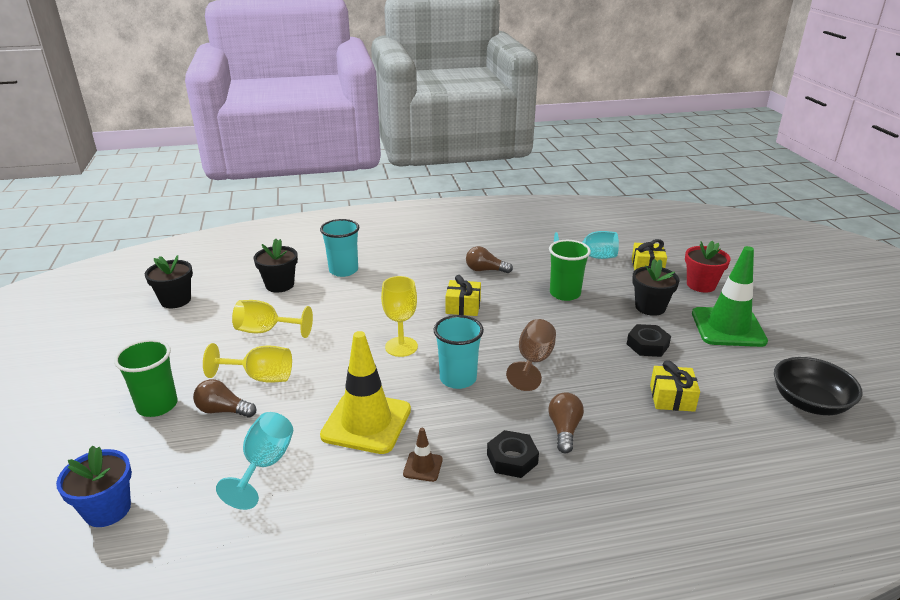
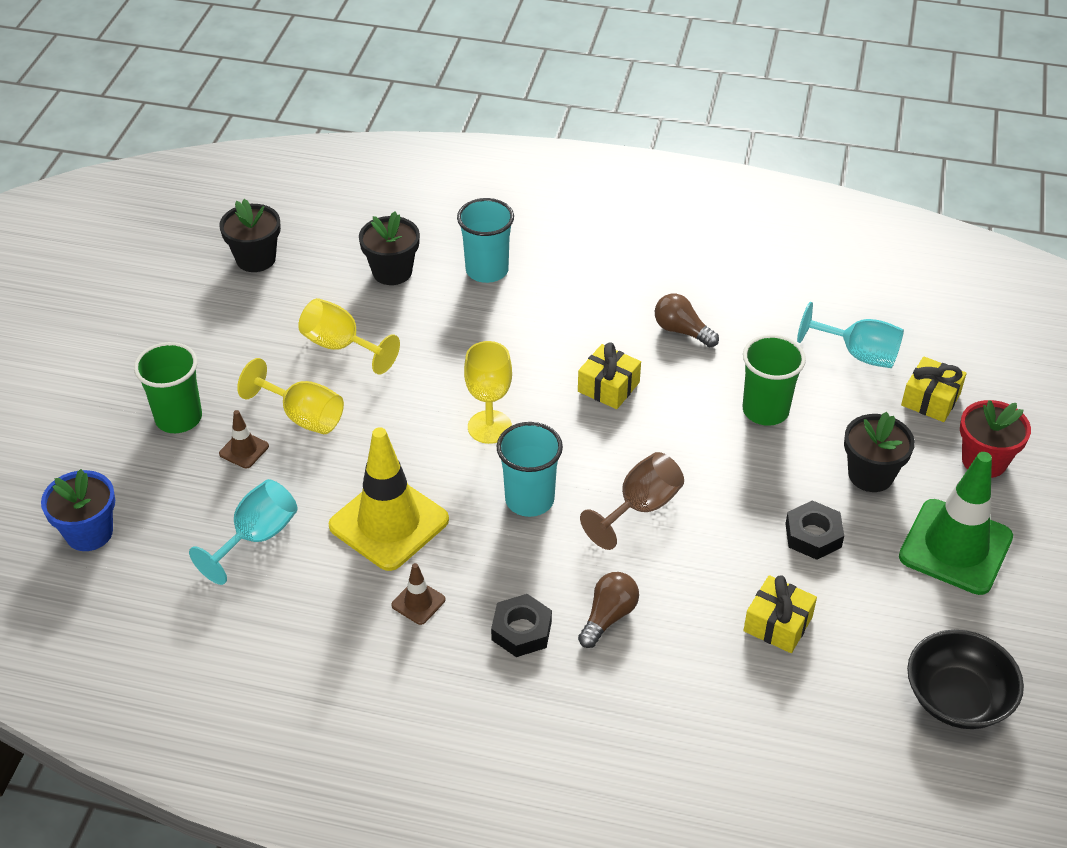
camera: 25 degrees right, 15 degrees up
brown light bulb [193,379,256,418] -> brown traffic cone [219,410,269,469]

